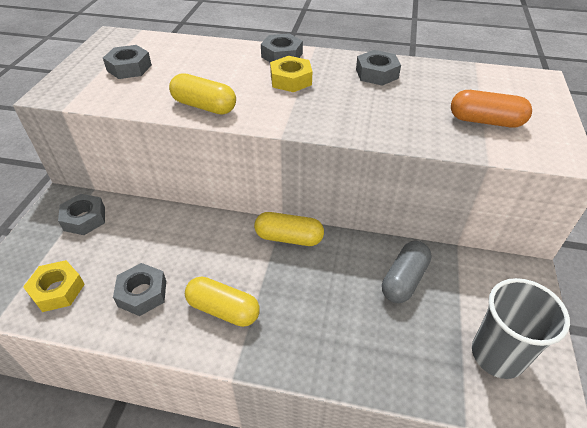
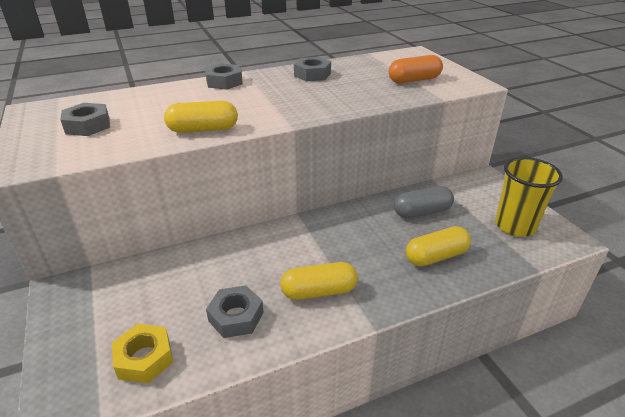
camera: 35 degrees left, 10 degrees down
grey nut [58,194,105,235] -> none
yellow capsule [254,212,324,246] -> yellow capsule moved to [406,226,471,266]
yellow nut [270,56,312,92] -> none
grey capsule [382,241,432,303] -> grey capsule turned 75 degrees clockwise [394,186,454,218]
grey cup [472,278,570,379] -> yellow cup [495,157,563,237]

